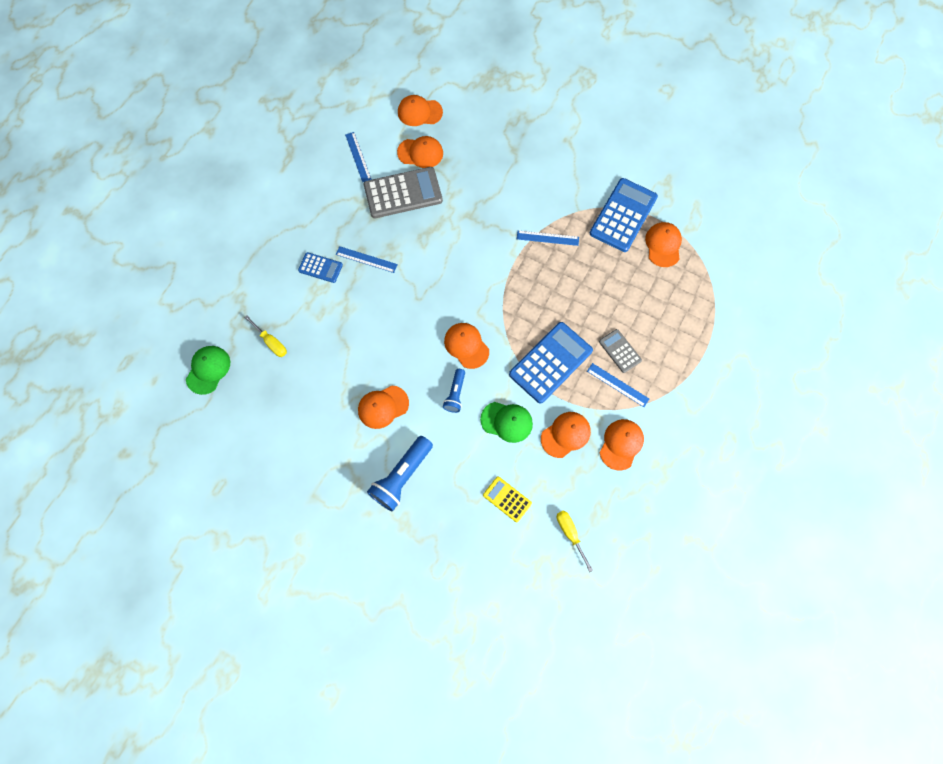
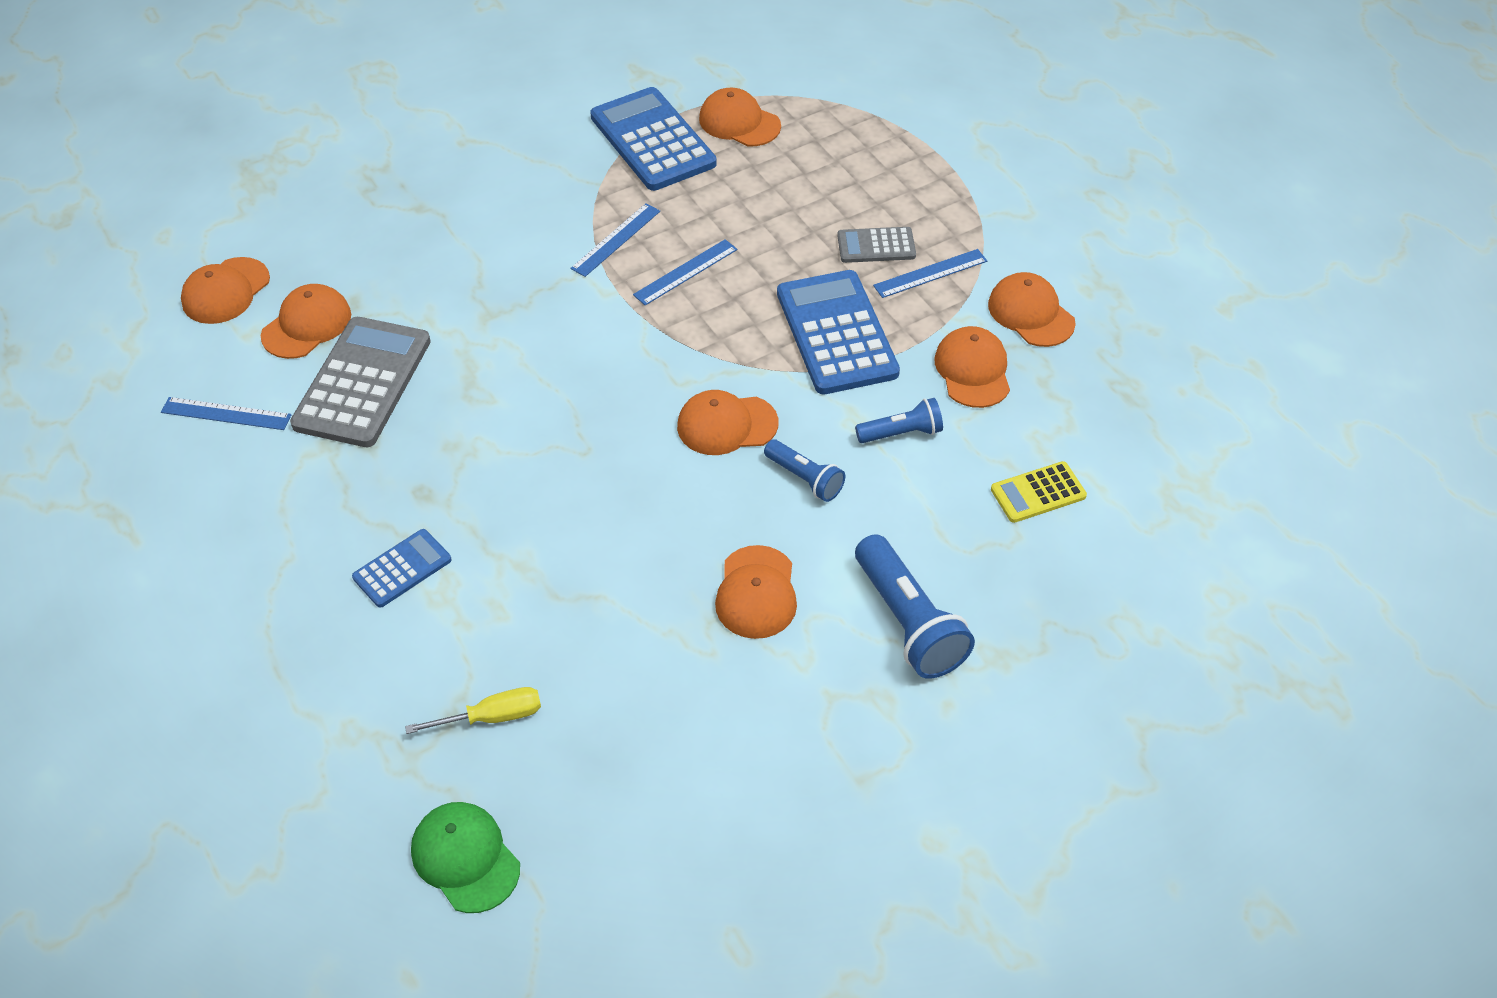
camera: 60 degrees left, 20 degrees down
blue ruler [336,246,398,273] -> blue ruler moved to [633,239,737,305]
green cap [480,402,533,443] -> blue flashlight [855,398,943,443]
yellow screwdriver [557,510,593,572] -> none

